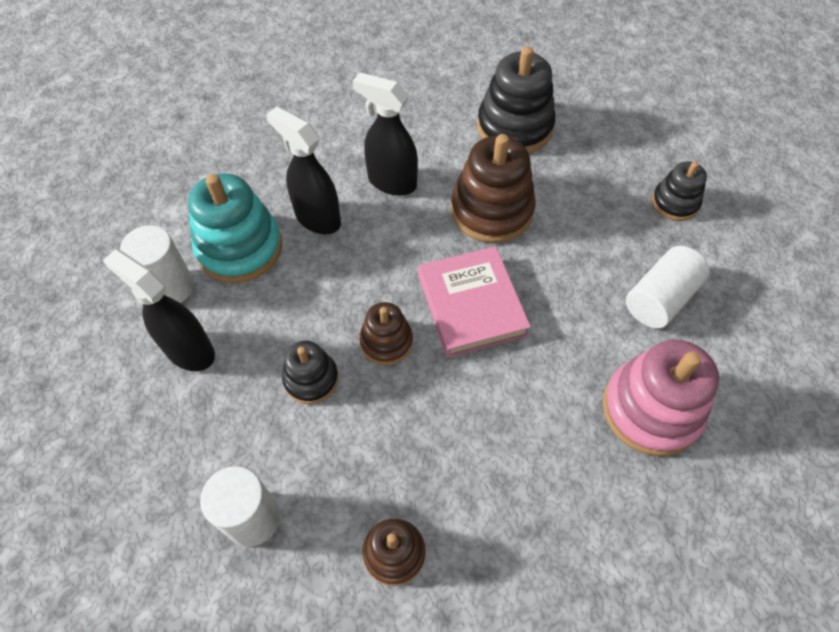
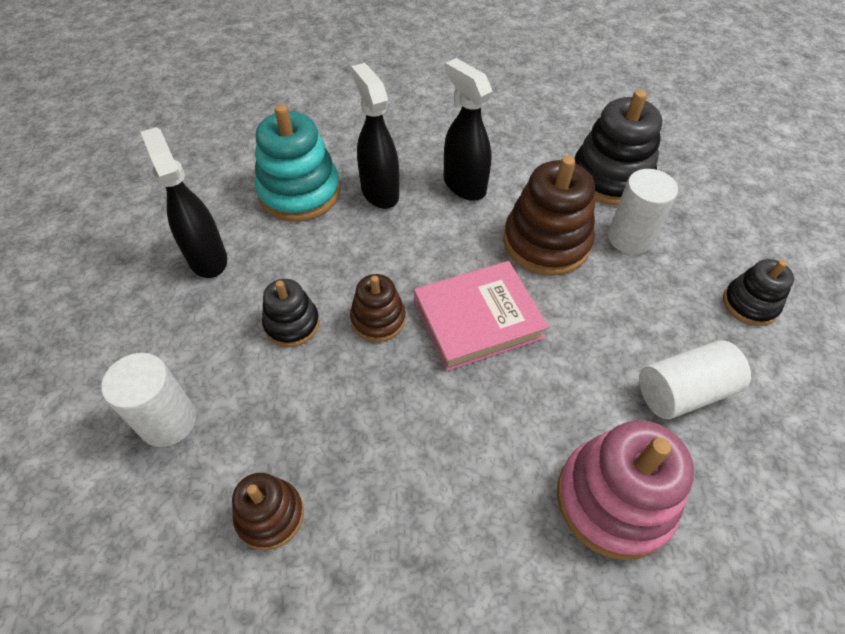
camera: 25 degrees right, 5 degrees down
white cylinder [120,225,194,303] -> white cylinder moved to [608,169,678,255]
pink book [418,246,531,358] -> pink book turned 60 degrees clockwise [414,261,549,371]

